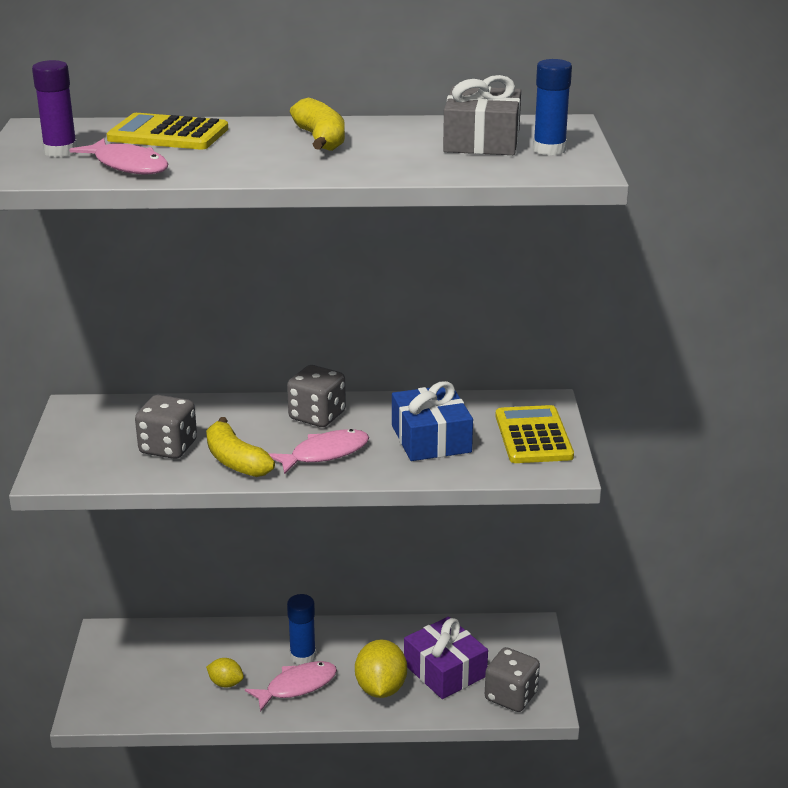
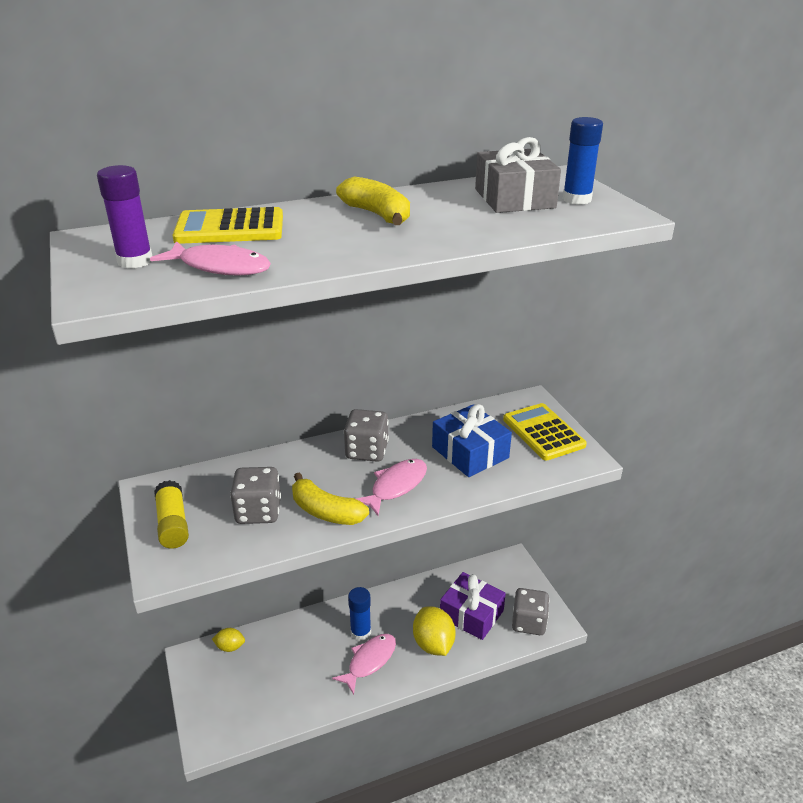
camera: 20 degrees left, 5 degrees up
yellow lemon [206,658,244,688] -> yellow lemon moved to [212,628,245,652]
none -> yellow glue stick [154,480,189,549]

